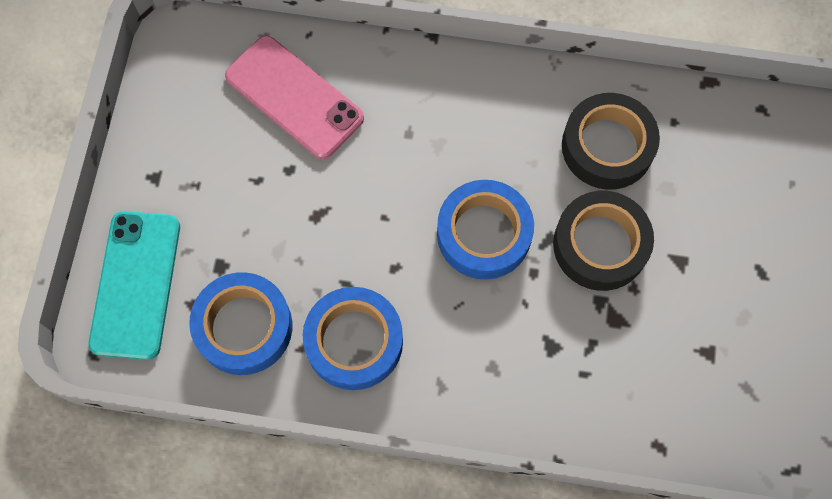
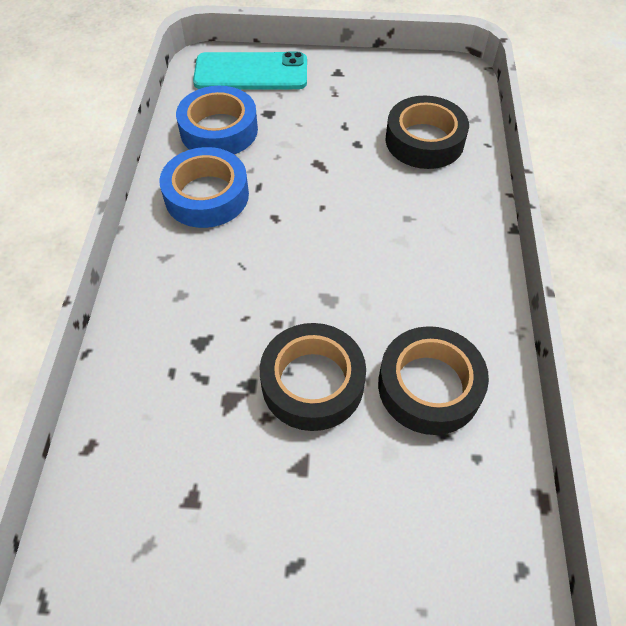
camera: 85 degrees right, 15 degrees down
pink phone [225,36,364,159] -> black tape [386,96,469,169]
blue tape [437,180,534,280] -> none

